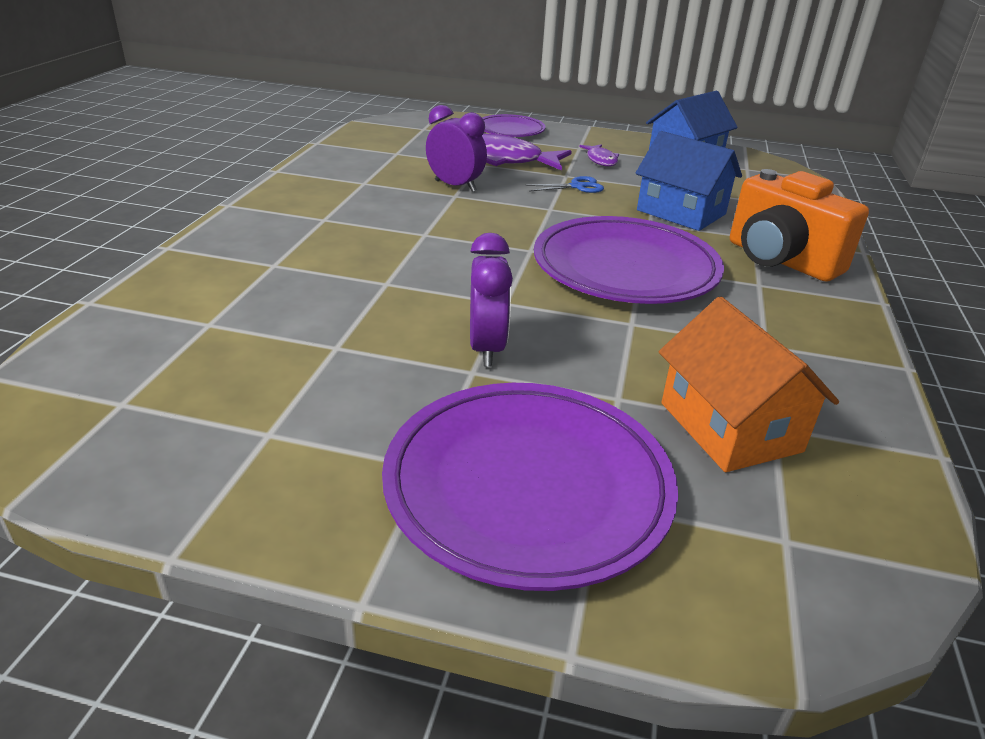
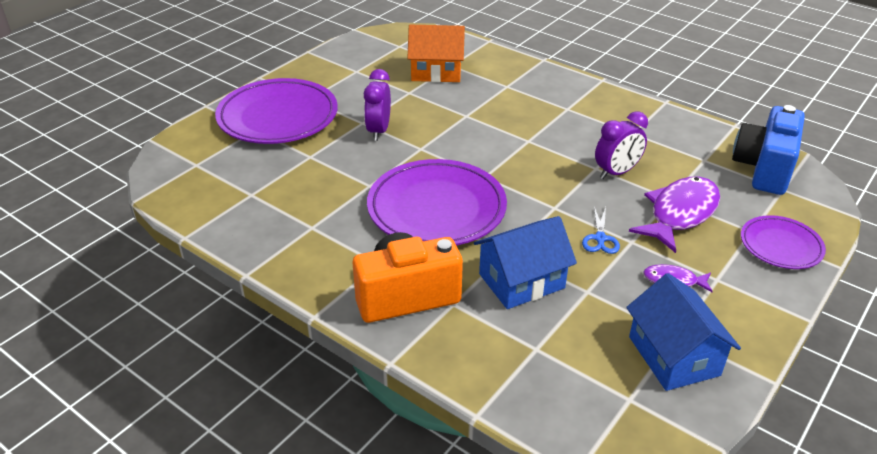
camera: 115 degrees right, 5 degrees up
purple clock [470,233,513,367] -> purple clock turned 75 degrees clockwise [364,69,391,141]
orange house [659,296,839,472] -> orange house moved to [407,25,465,82]
none -> blue camera [732,105,805,195]

